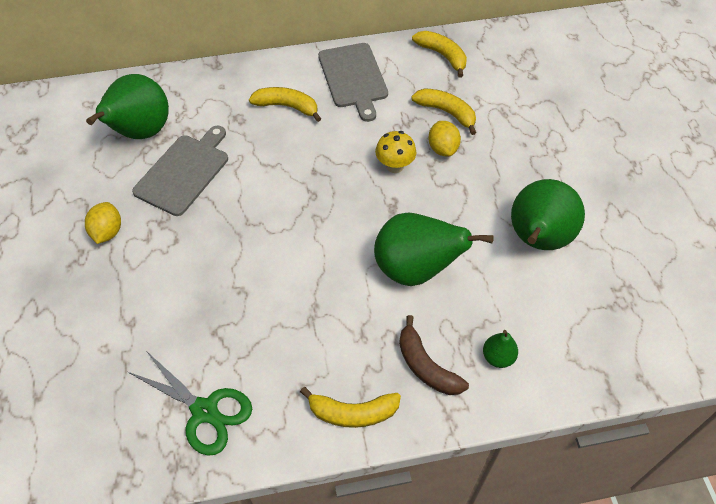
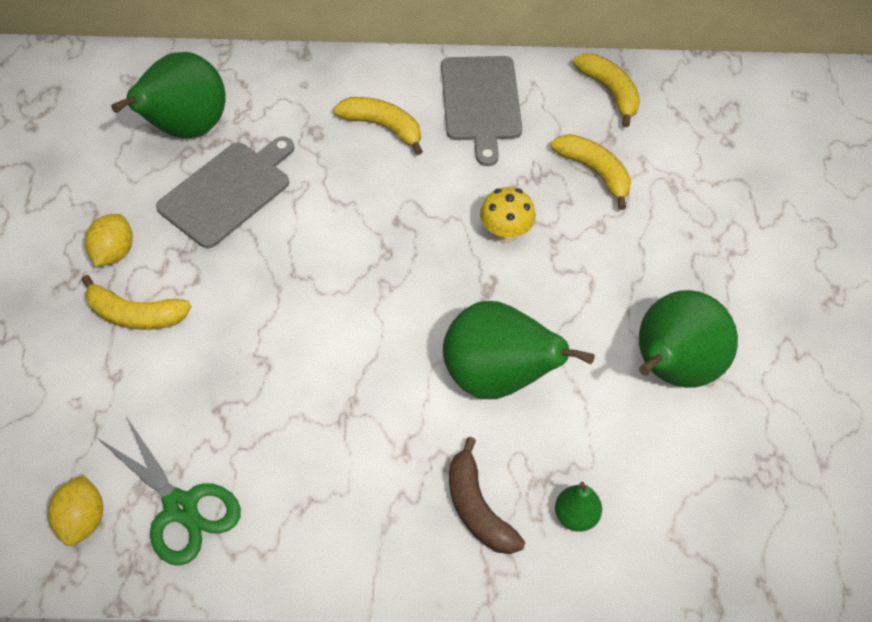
camera: 10 degrees right, 0 degrees up
yellow banana [300,387,401,428] -> yellow banana moved to [82,275,192,330]
yellow lemon [428,121,461,157] -> yellow lemon moved to [48,475,103,546]

